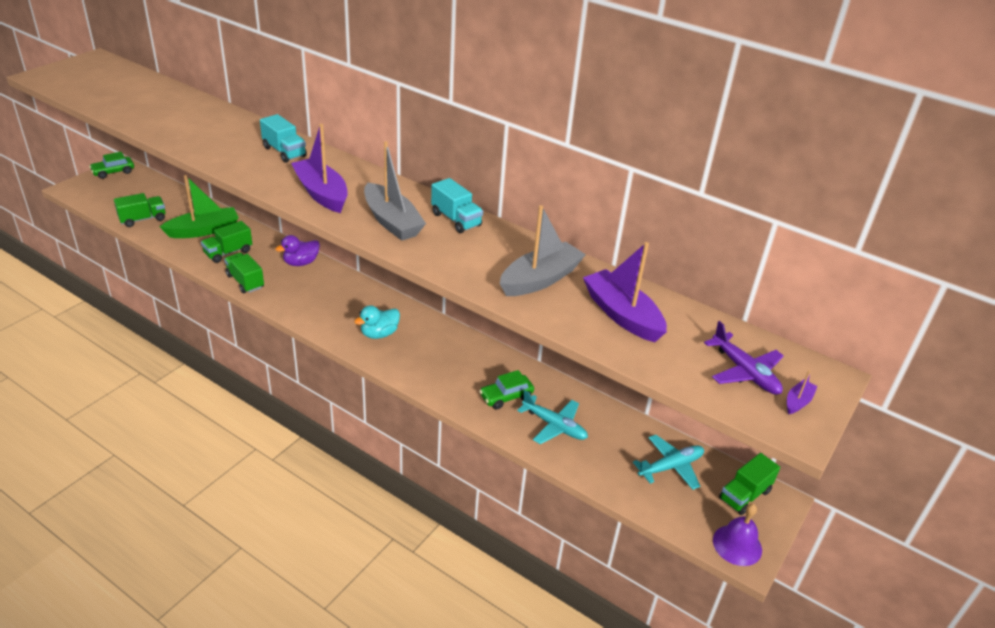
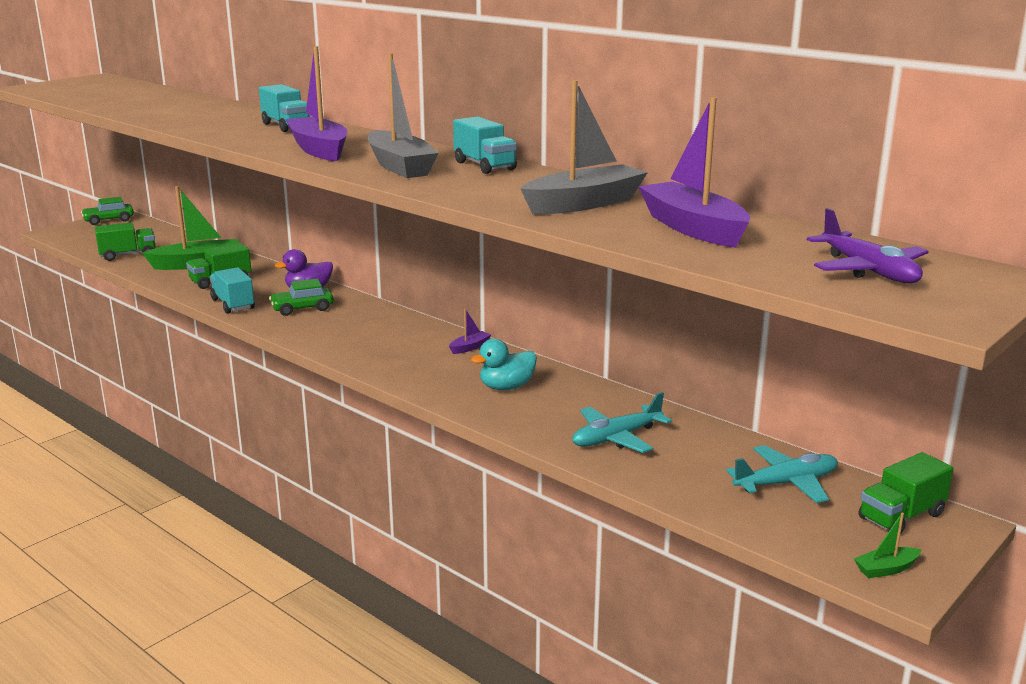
camera: 10 degrees right, 15 degrees down
green truck [224,253,264,293] -> turquoise truck [210,267,255,314]
turquoise duck [354,305,400,339] -> turquoise duck moved to [471,339,537,390]
green car [479,370,534,410] -> green car moved to [269,279,334,316]
turquoise plane [517,390,588,444] -> turquoise plane turned 105 degrees clockwise [572,392,672,453]
purple bell [713,504,762,566] -> green boat [854,513,921,578]
purple boat [787,371,818,414] -> purple boat moved to [449,309,491,354]

